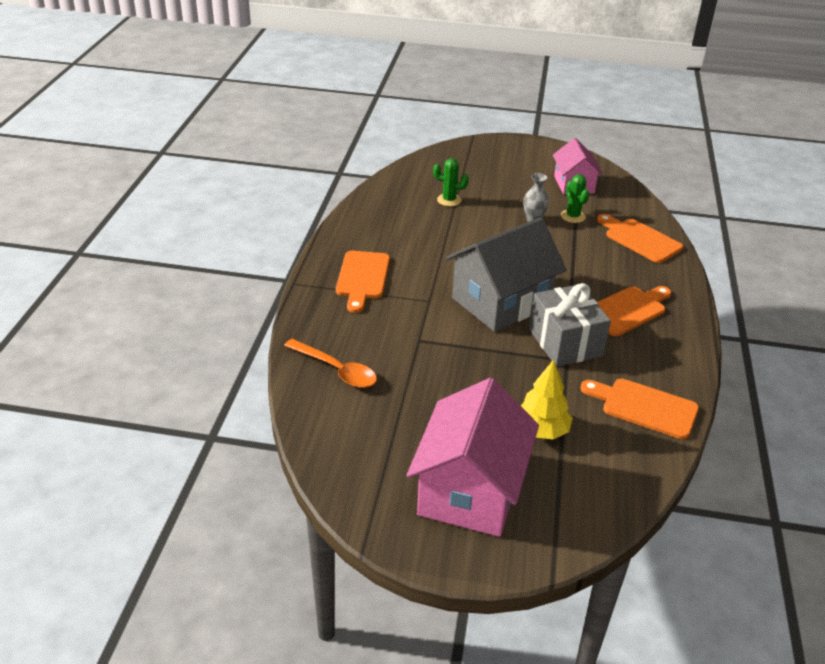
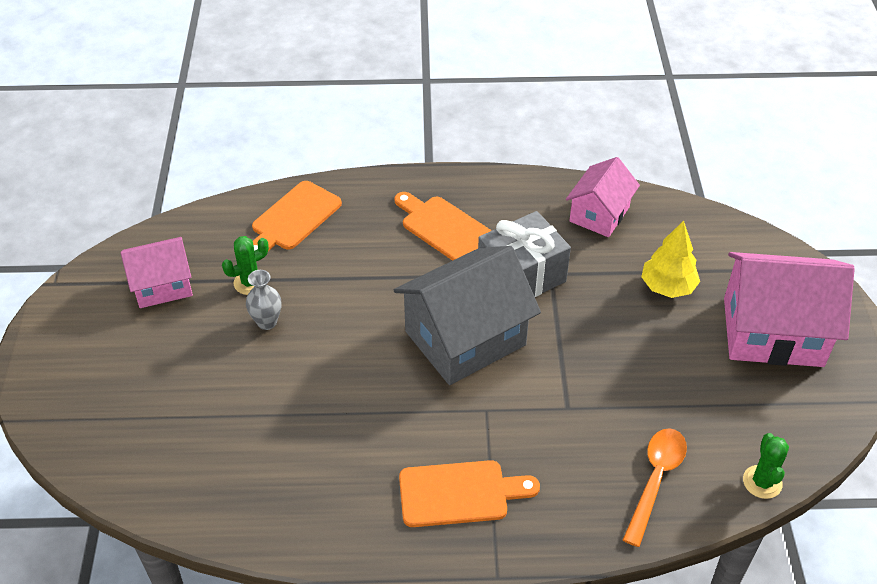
camera: 100 degrees left, 10 degrees up
green cactus [433,158,469,206] -> green cactus moved to [743,433,789,499]
grey house [446,217,567,332] -> grey house turned 75 degrees counterclockwise [394,246,541,385]
orange cutting board [580,379,699,439] -> pink house [566,157,640,237]

